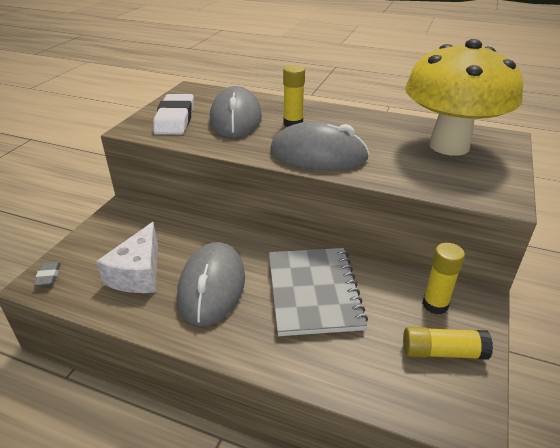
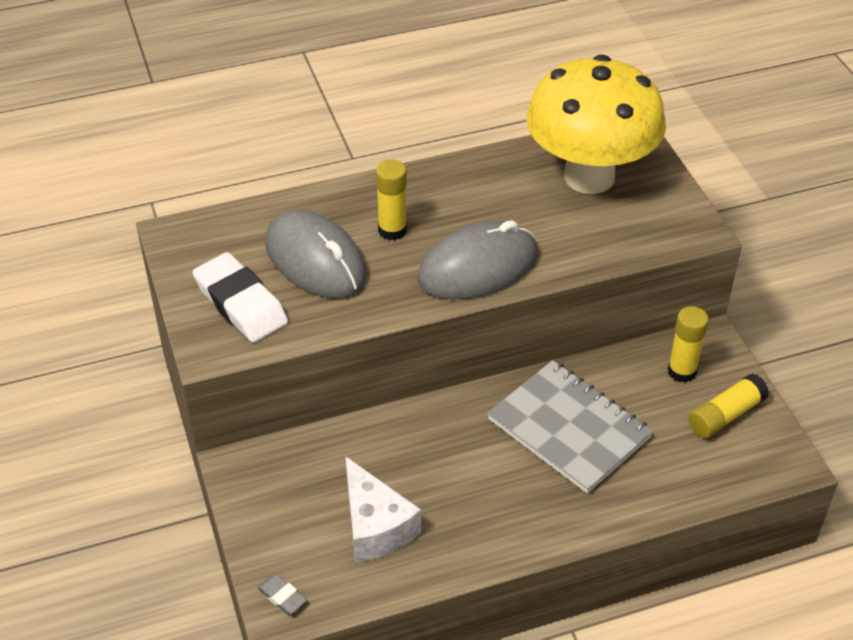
camera: 40 degrees left, 10 degrees up
grey mouse [177,242,245,326] -> none

